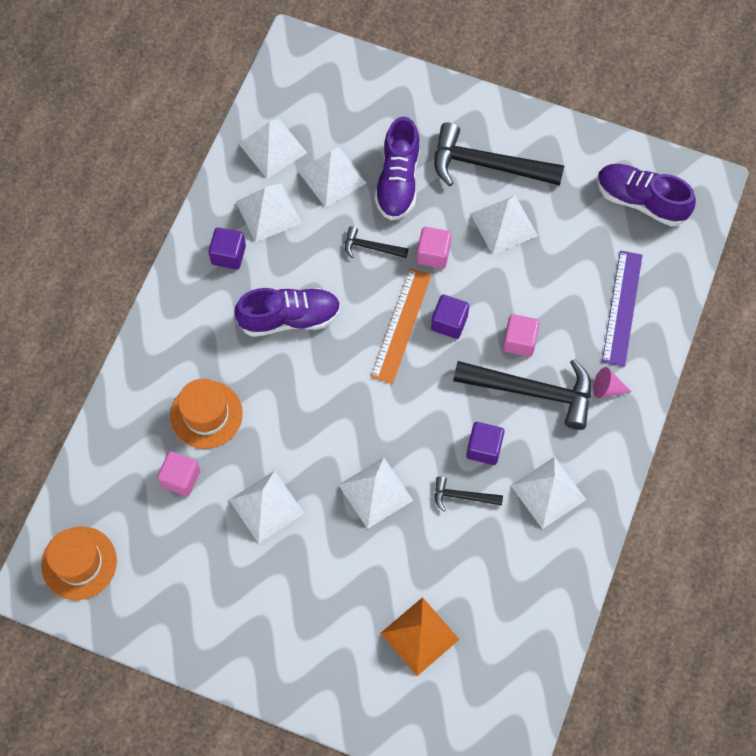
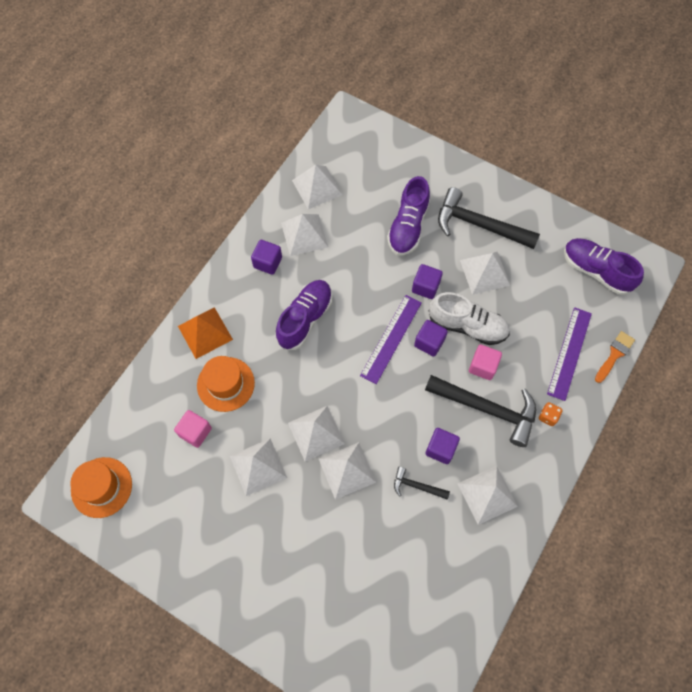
camera: 10 degrees right, 0 degrees up
purple shoe [234,288,341,337] -> purple shoe turned 60 degrees counterclockwise [276,280,332,350]
white pyramid [298,147,367,208] -> white pyramid moved to [288,406,345,461]
black hammer [345,226,408,258] -> none
orange ruler [371,268,432,384] -> purple ruler [360,295,422,384]
orange pyramid [380,597,460,676] -> orange pyramid moved to [178,307,233,359]
pink cube [417,227,452,269] -> purple cube [412,264,443,299]
pink cone [593,367,632,398] -> orange dice [539,402,563,426]
none -> white shoe [429,292,510,345]
none -> orange brush [595,331,635,383]

